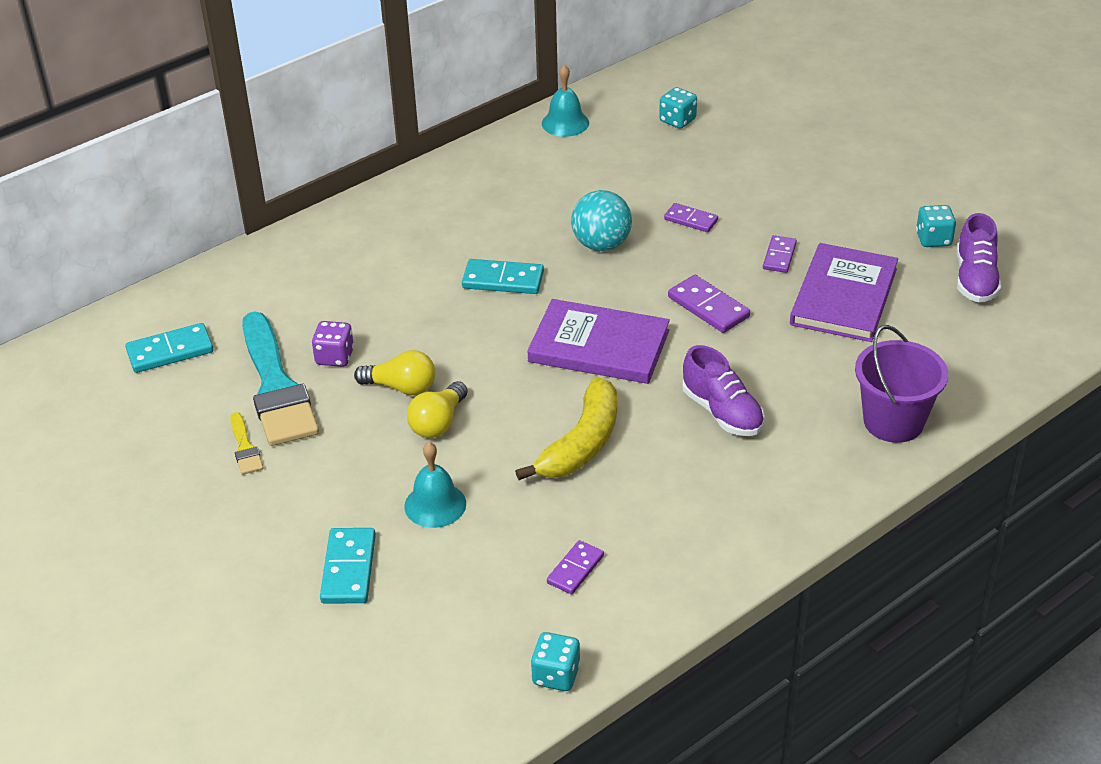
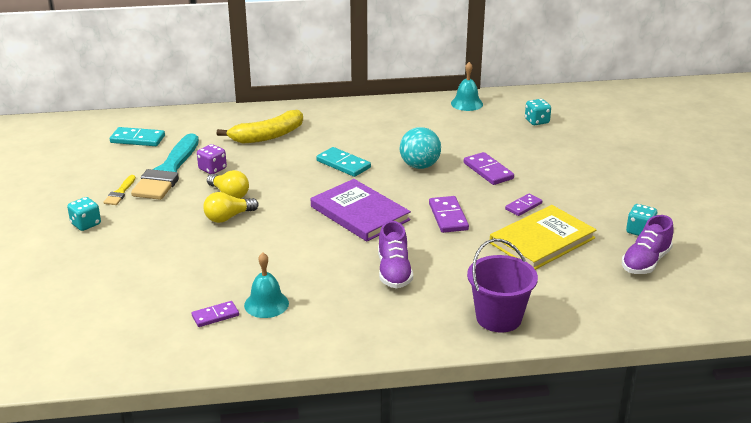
camera: 30 degrees right, 10 degrees down
turquoise domino [320,528,376,603] -> none
turquoise bell [405,442,466,528] -> turquoise bell moved to [244,253,289,318]
yellow banana [515,377,617,480] -> yellow banana moved to [217,110,303,143]
turquoise dice [531,632,581,691] -> turquoise dice moved to [67,197,101,231]
purple domino [664,203,718,232] -> purple domino [464,152,514,185], size x1.51
purple book [790,243,898,342] -> yellow book [490,205,596,270]

